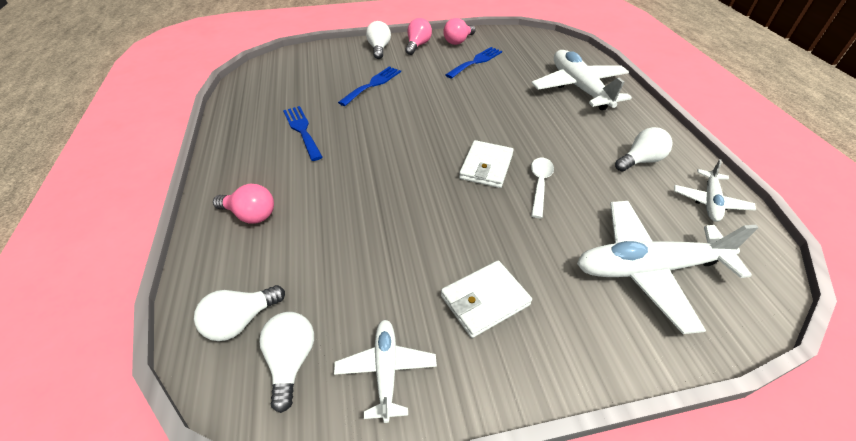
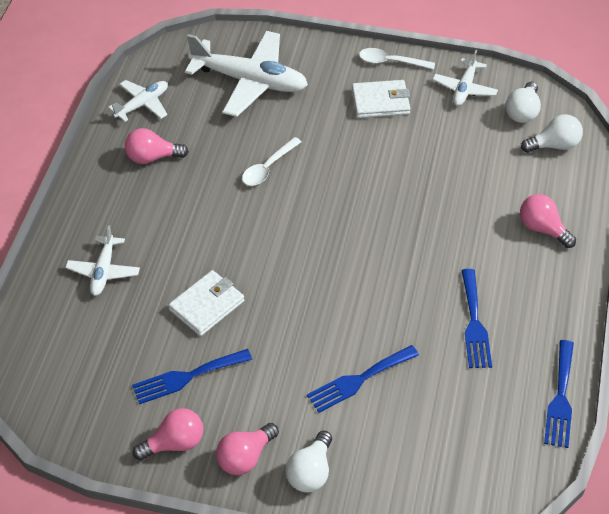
camera: 155 degrees left, 5 degrees up
white wallet [459,140,514,188] -> white wallet moved to [168,270,244,336]
white plane [532,50,632,110] -> white plane [65,225,140,296], size x0.53
white light bulb [615,127,673,172] -> pink light bulb [125,128,189,164]
none -> white spoon [359,48,435,69]
none -> blue fork [544,340,574,448]

